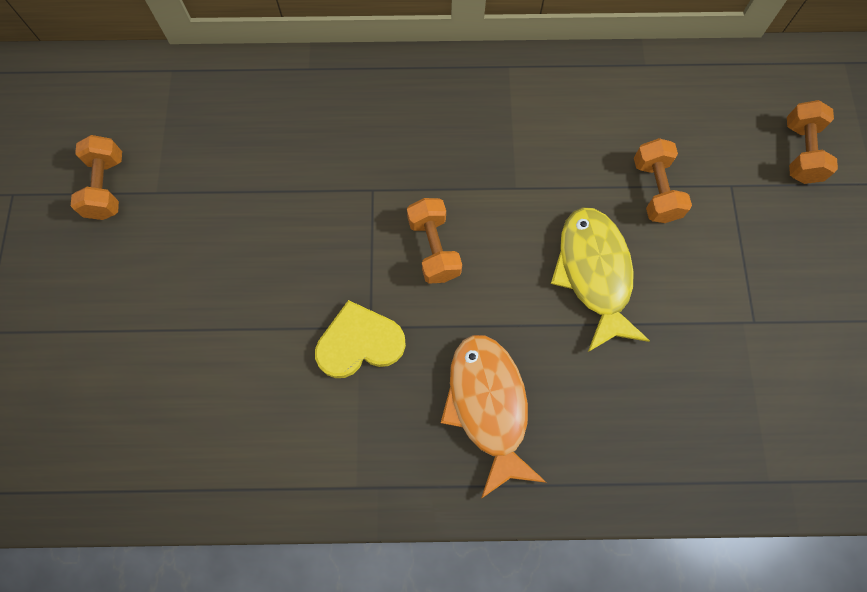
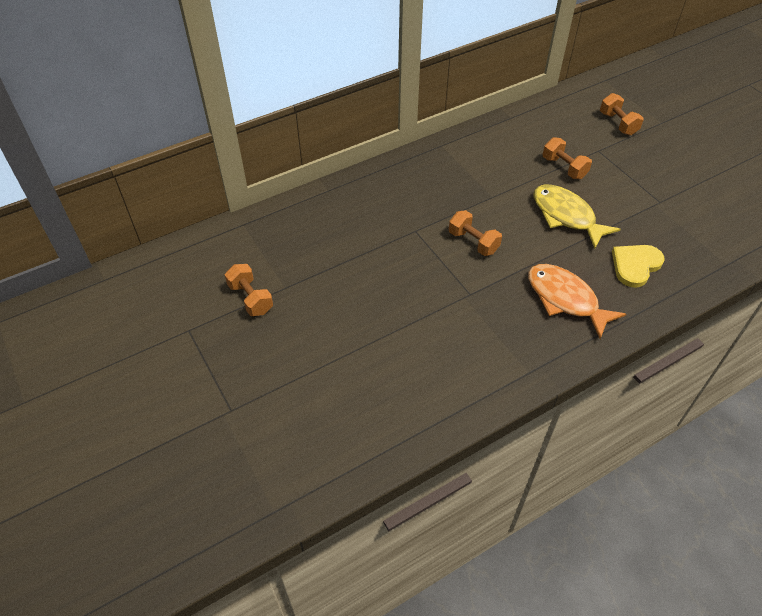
camera: 30 degrees left, 20 degrees down
yellow heart [315,300,406,378] -> yellow heart moved to [612,245,665,288]

